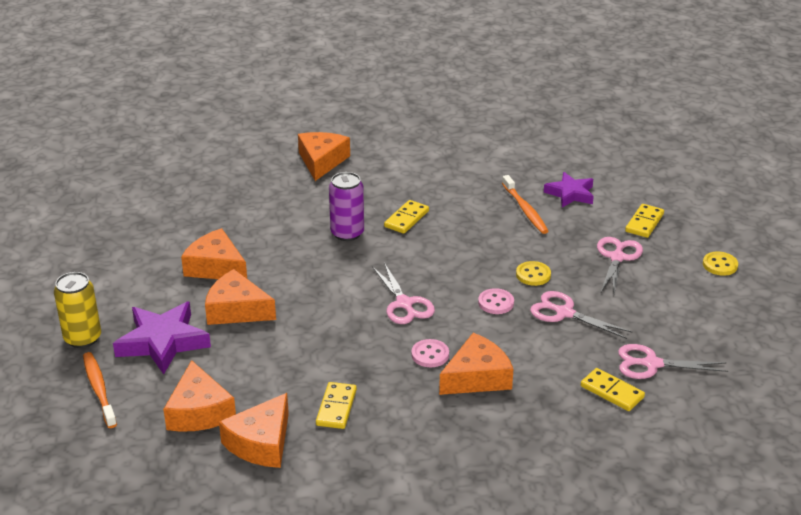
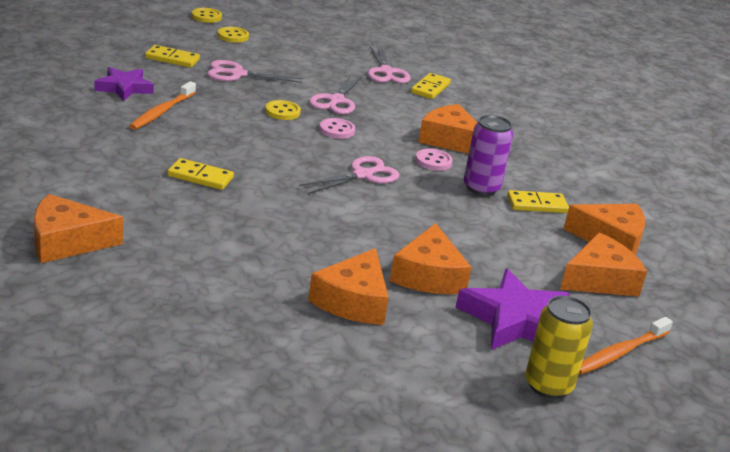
camera: 110 degrees left, 5 degrees down
purple can [329,172,364,241] -> purple can moved to [464,115,513,196]
orange toothbrush [502,175,549,234] -> orange toothbrush turned 150 degrees clockwise [129,81,196,130]
none -> yellow button [192,8,222,23]

